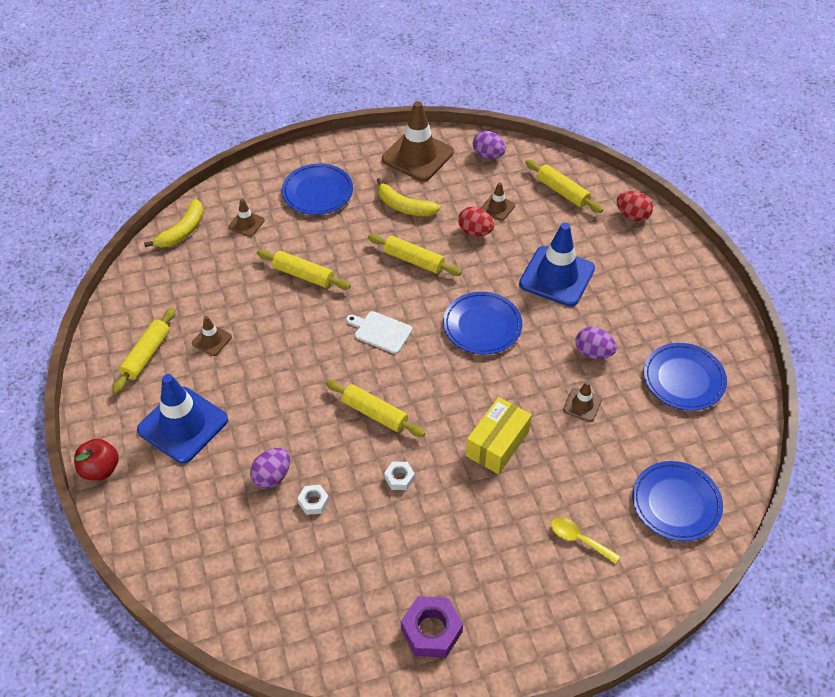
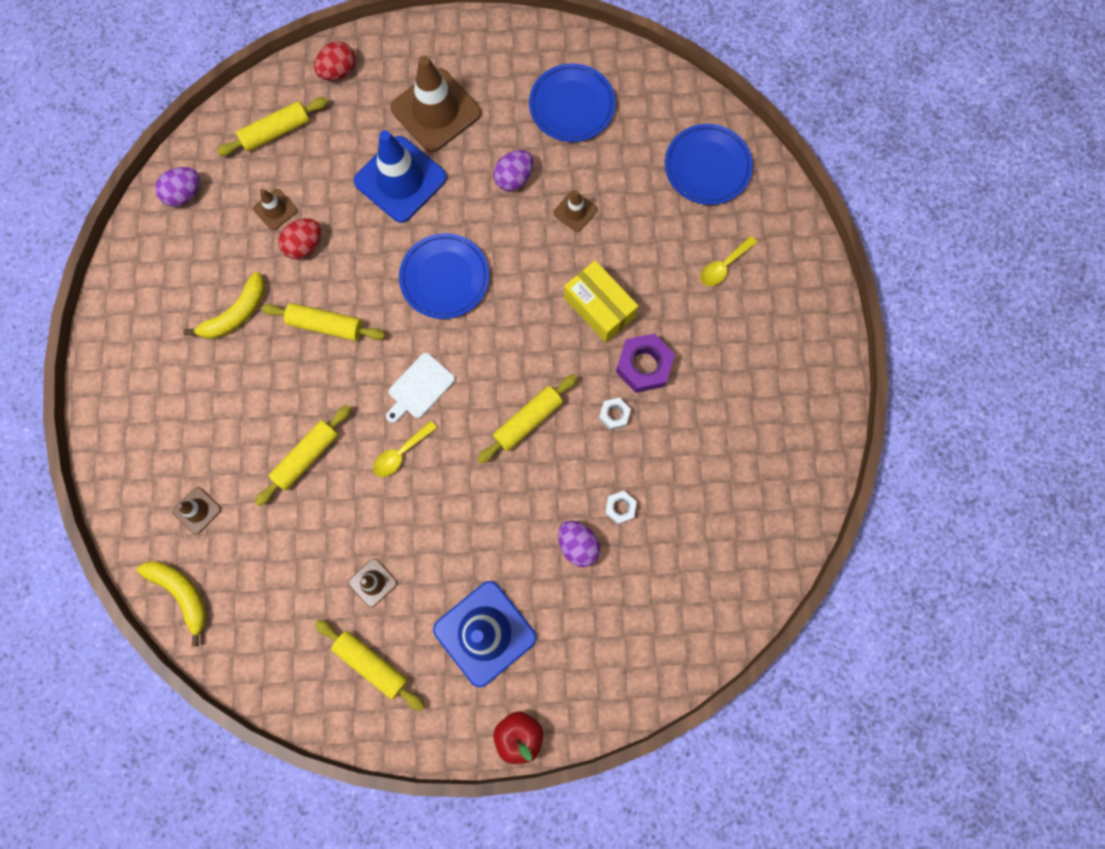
camera: 75 degrees left, 25 degrees up
blue plate [282,164,353,215] -> none
yellow rolling pin [368,234,462,276] -> yellow rolling pin turned 60 degrees clockwise [262,303,385,341]
brown traffic cone [382,101,454,181] -> brown traffic cone moved to [390,55,481,152]
purple nut [401,596,463,658] -> purple nut moved to [616,333,675,393]
none -> yellow spoon [373,421,437,477]

